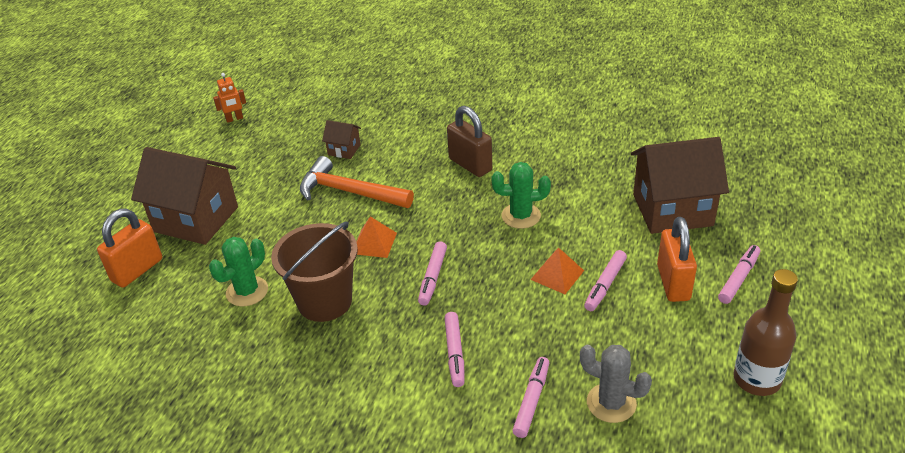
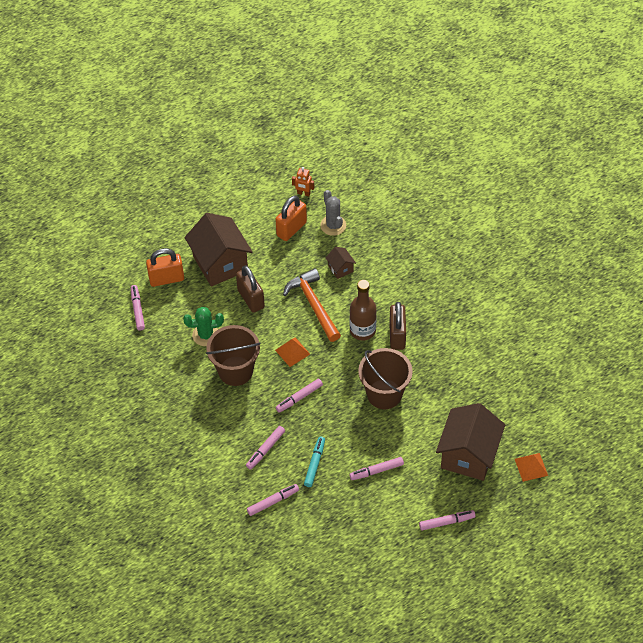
camera: 40 degrees right, 15 degrees up
green cactus [491,162,551,229] -> brown bucket [358,348,413,409]
orange pyramid [531,247,584,294] -> orange pyramid moved to [515,453,548,482]
grey cactus [580,345,652,423] -> grey cactus moved to [320,190,346,236]
brown house [631,137,729,234] -> brown house turned 75 degrees clockwise [436,403,505,481]
orange padlock [657,217,697,302] -> orange padlock moved to [275,195,307,241]
brown bottle [733,269,798,396] -> brown bottle moved to [350,280,377,341]
none -> pink marker [131,285,145,331]
none -> brown padlock [236,265,265,313]
none -> turquoise marker [304,436,325,487]

